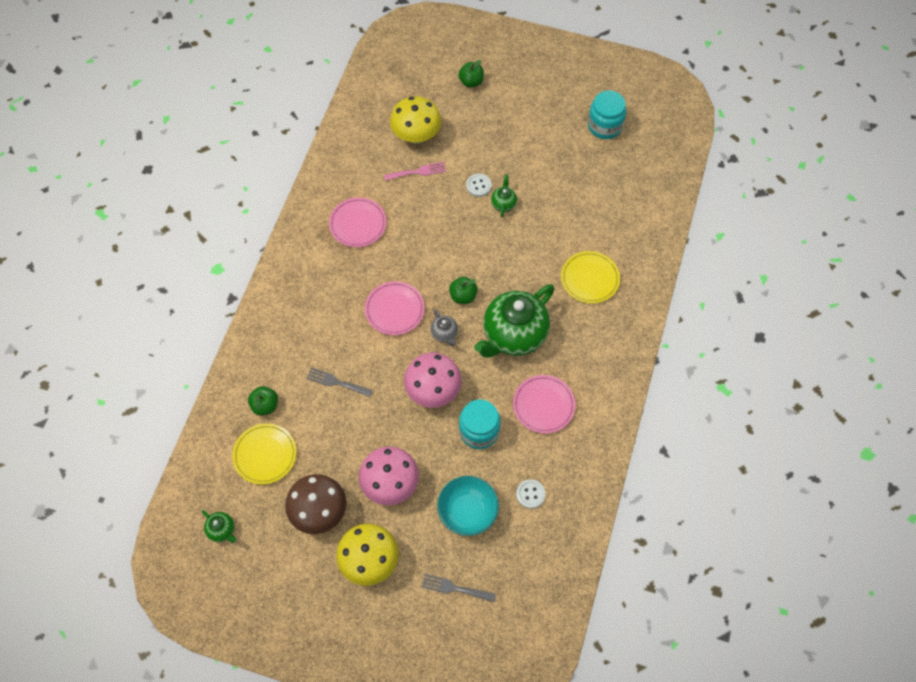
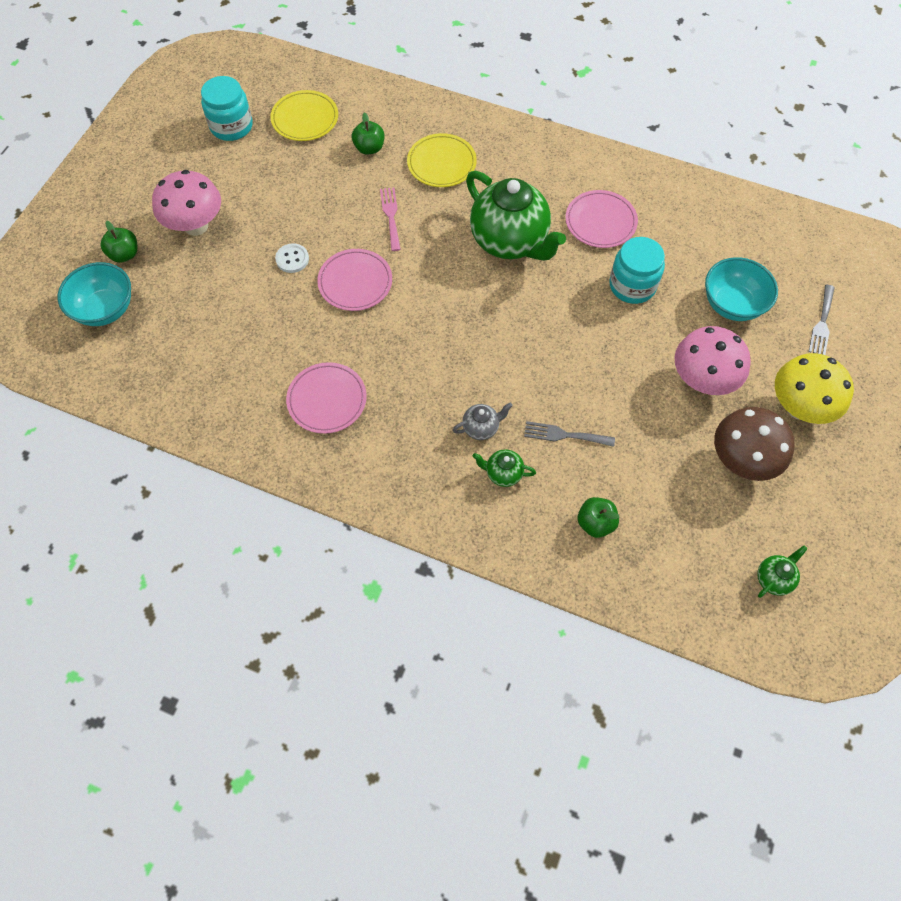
camera: 85 degrees left, 0 degrees up
yellow plate [232,423,297,484] -> yellow plate moved to [271,90,338,141]
grey fork [306,367,373,397] -> grey fork turned 75 degrees clockwise [524,421,615,447]
pink plate [365,281,425,335] -> pink plate moved to [317,249,392,311]
pink fork [384,162,446,181] -> pink fork moved to [380,187,401,251]
yellow mushroom [390,96,441,144] -> none
pink mushroom [404,353,462,408] -> pink mushroom moved to [152,170,221,236]
grey teapot [431,309,458,346] -> grey teapot moved to [453,403,513,440]
green apple [449,277,478,304] -> green apple moved to [352,112,384,155]
green teapot [491,174,517,217] -> green teapot moved to [473,449,536,487]
white button [516,479,546,509] -> none
none -> turquoise bowl [58,262,131,326]

